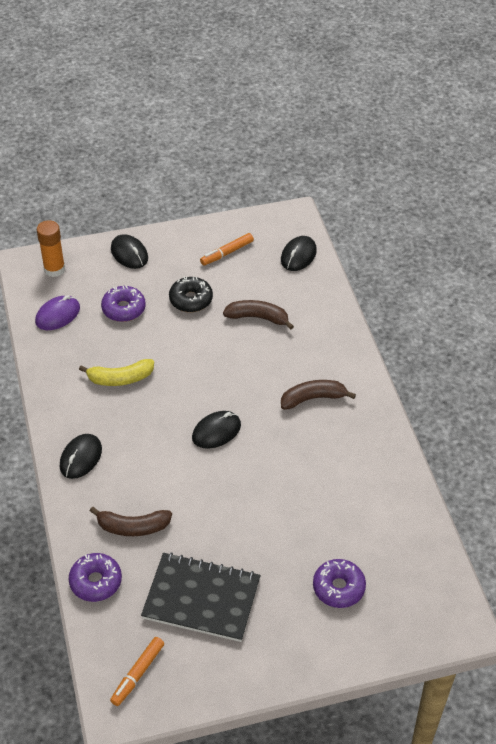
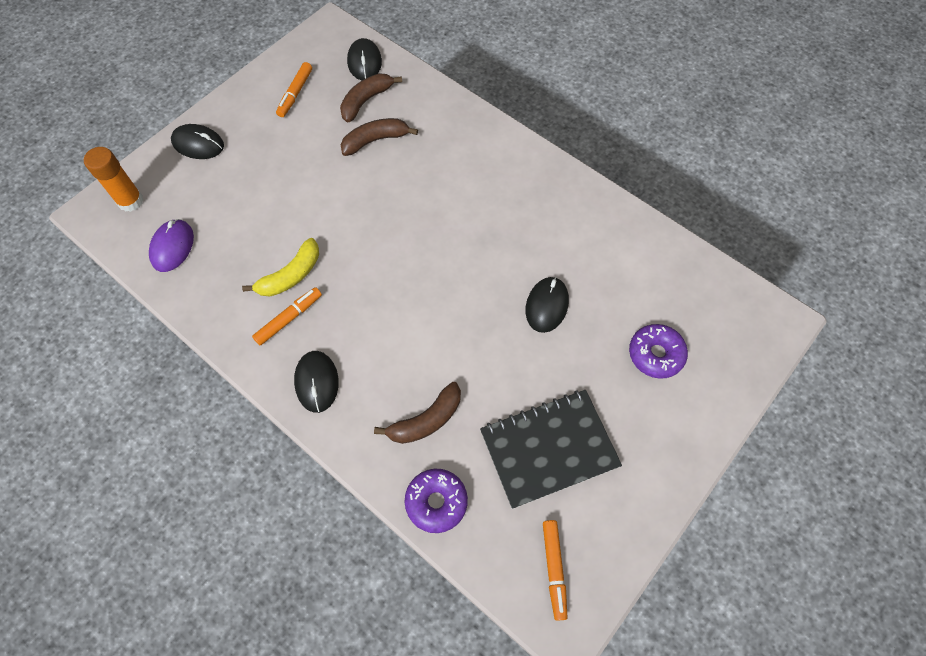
camera: 35 degrees left, 15 degrees up
purple donut [101,286,146,322] -> none
black donut [169,277,213,312] -> none
black mouse [192,411,241,449] -> black mouse moved to [525,277,569,333]
brown banana [281,380,356,410] -> brown banana moved to [340,73,402,122]
none -> orange marker [252,287,322,345]

